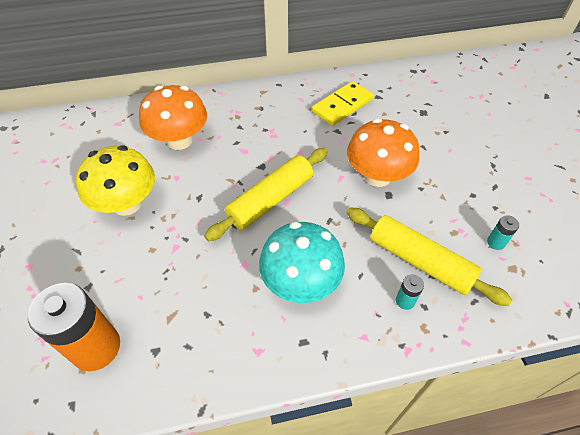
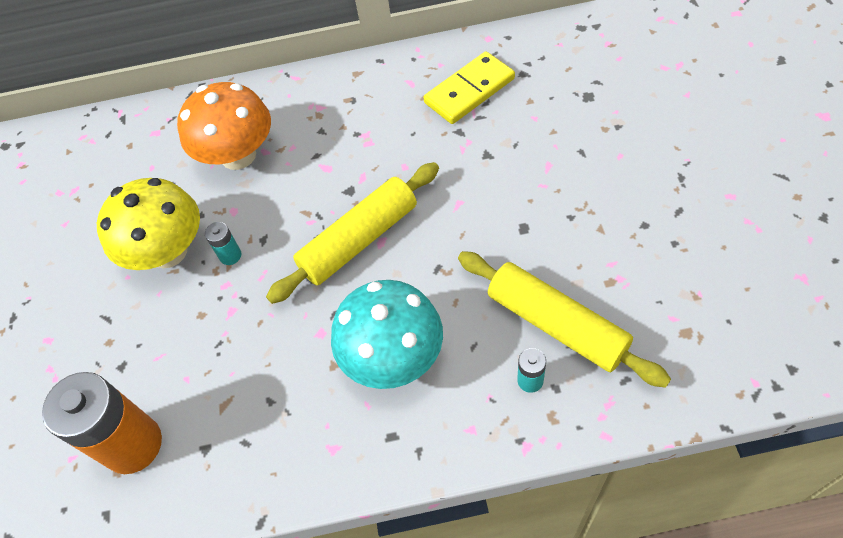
camera: 10 degrees right, 5 degrees up
orange mushroom [347,118,419,187] -> none
turquoise battery [487,215,519,250] -> turquoise battery moved to [205,222,241,265]

